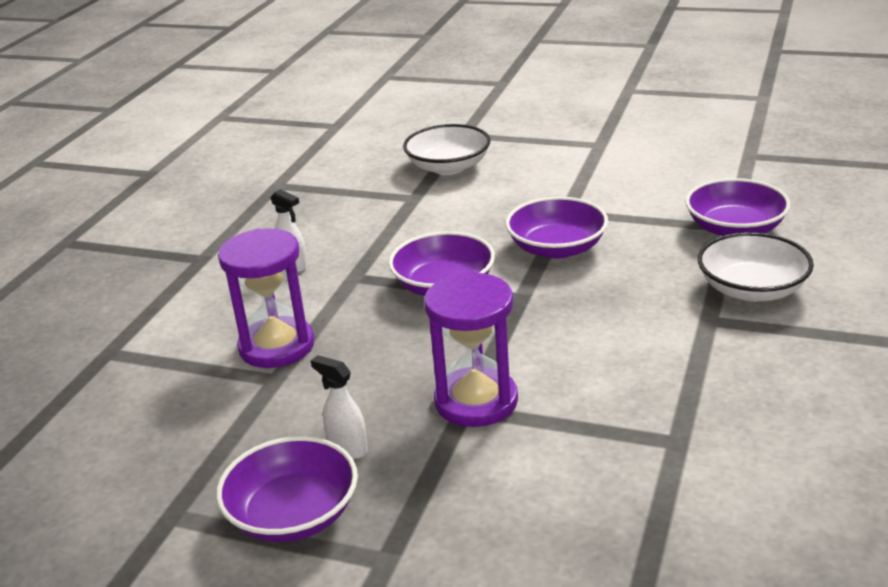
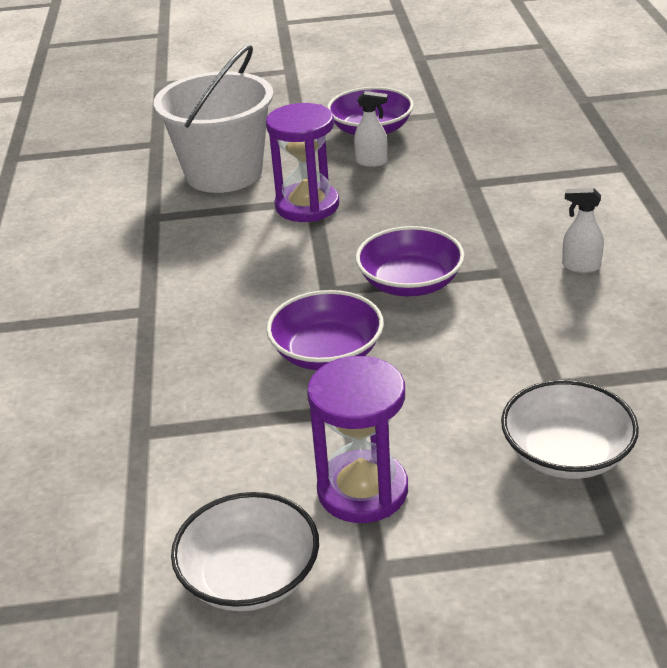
camera: 155 degrees right, 5 degrees up
purple hourglass [218,228,315,368] -> purple hourglass moved to [307,356,408,523]
purple bowl [685,178,791,236] -> none
white bowl [698,232,814,302] -> white bowl moved to [171,492,319,611]
none -> white bucket [154,45,274,193]

